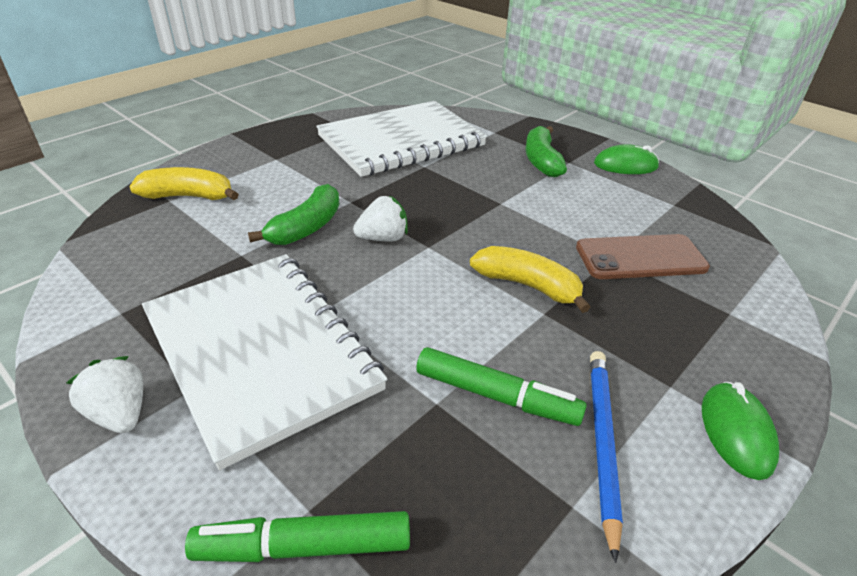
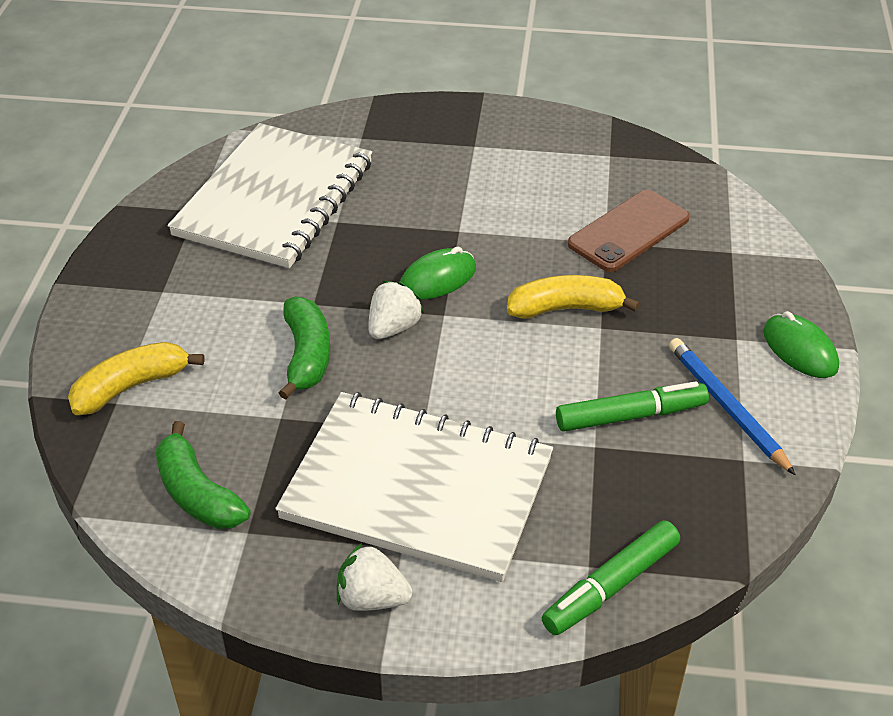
camera: 35 degrees left, 5 degrees up
green banana [526,126,567,177] -> green banana moved to [155,421,251,529]
green mouse [594,144,659,174] -> green mouse moved to [400,247,476,300]

